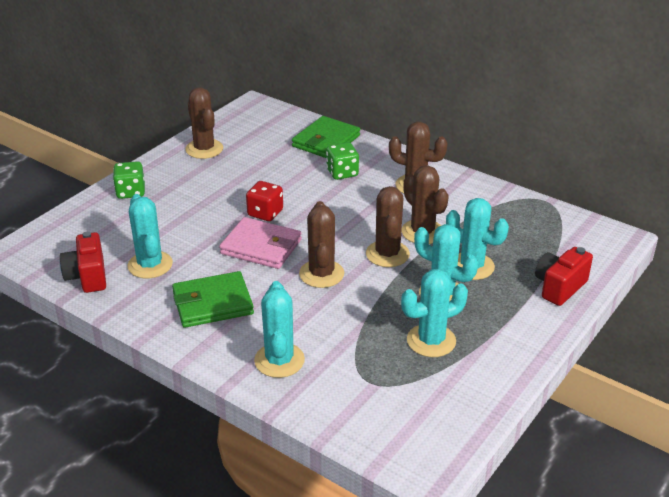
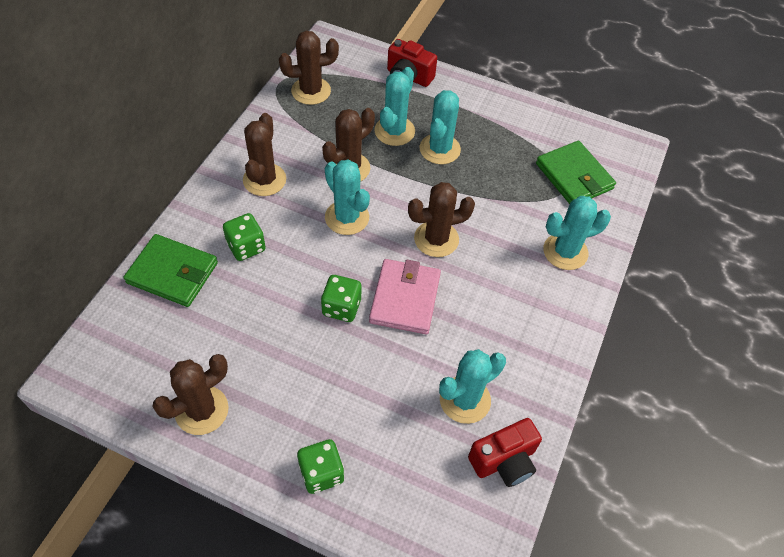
camera: 105 degrees left, 20 degrees up
green wallet [172,271,254,328] -> green wallet moved to [536,141,616,204]
red dice [246,181,283,221] -> green dice [321,275,361,322]
brown cactus [366,186,410,267] -> brown cactus moved to [279,31,339,105]
turquoise cactus [401,269,468,357] -> turquoise cactus moved to [325,159,370,235]

